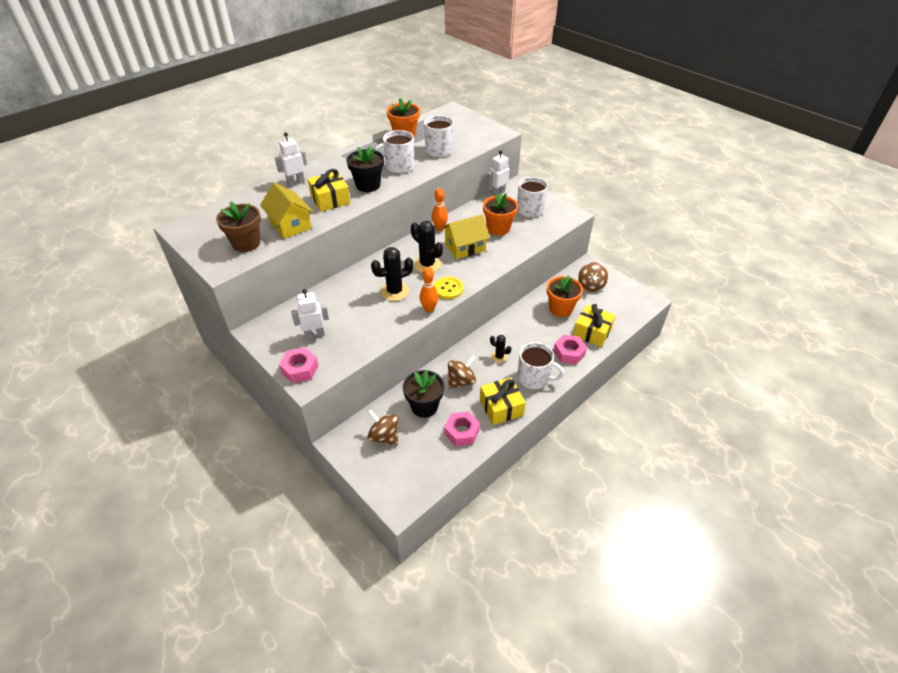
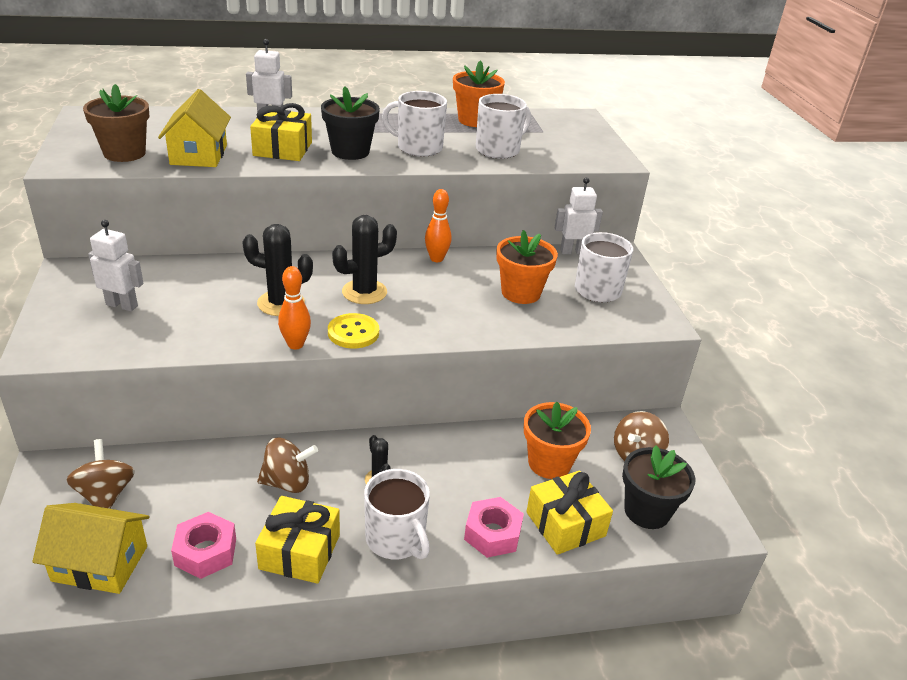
camera: 30 degrees right, 10 degrees down
pink nut [279,347,319,383] -> none
black flower pot [403,370,445,418] -> black flower pot moved to [622,445,695,529]
black cactus [411,221,443,273] -> black cactus turned 75 degrees clockwise [332,215,397,304]
yellow house [442,214,490,259] -> yellow house moved to [32,503,149,594]

